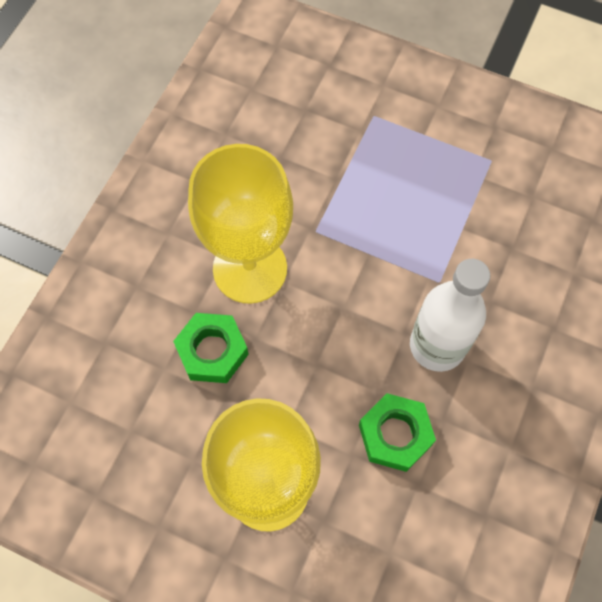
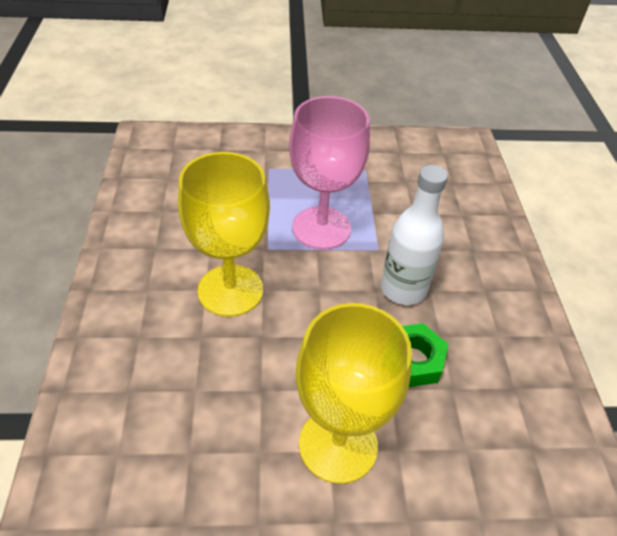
camera: 30 degrees left, 20 degrees down
green nut [173,313,249,383] -> none
none -> pink goblet [289,96,370,250]

